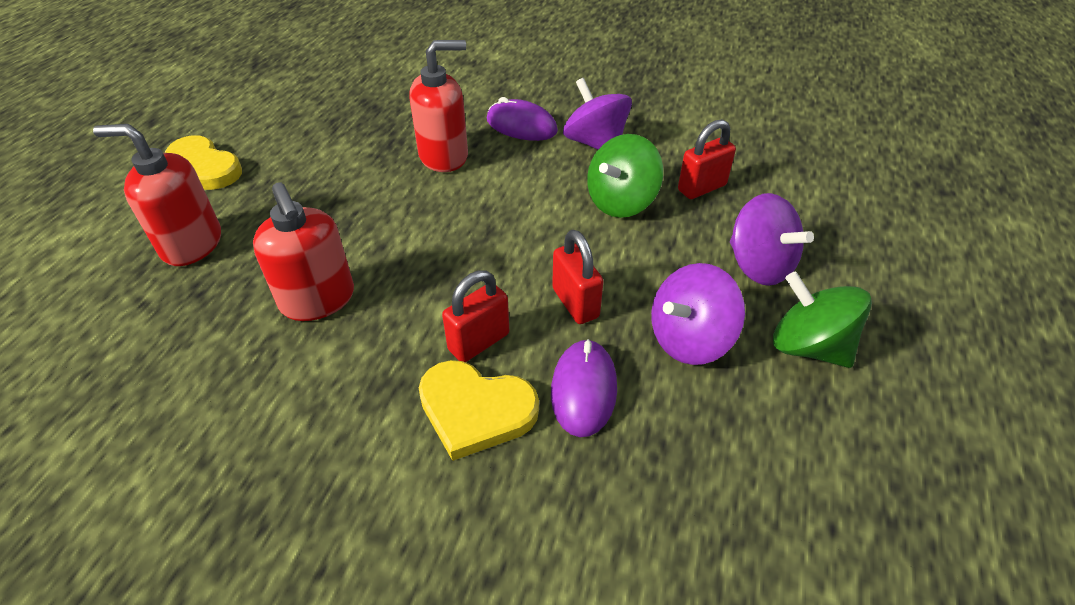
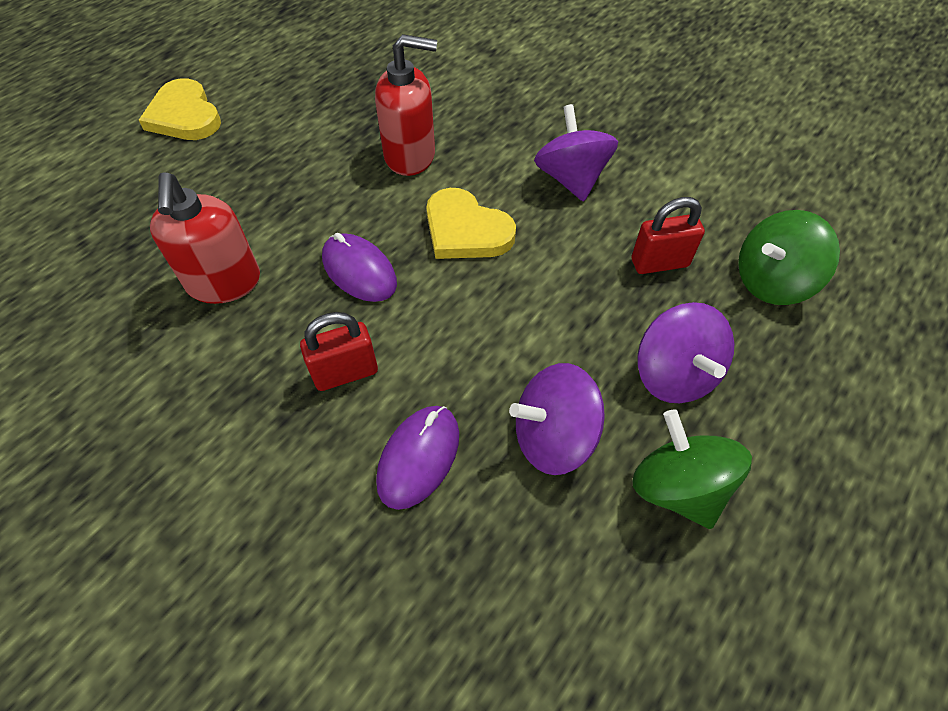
camera: 20 degrees right, 10 degrees up
red soap dispenser [93,124,221,266] -> none
yellow heart [419,360,539,461] -> yellow heart moved to [426,188,516,259]
purple mouse [487,97,558,141] -> purple mouse moved to [322,233,397,302]
red padlock [552,230,604,324] -> none
green spinning top [587,134,663,218] -> green spinning top moved to [738,210,840,305]

